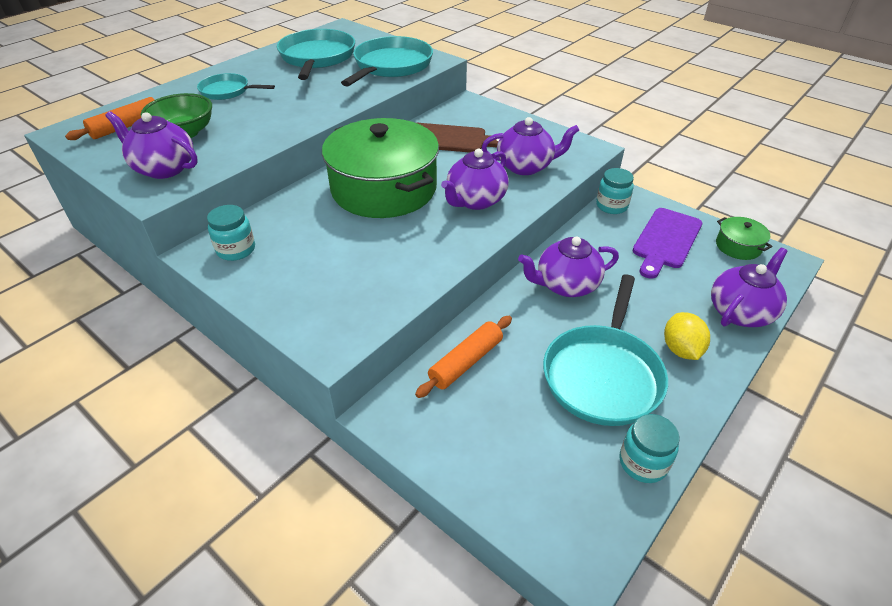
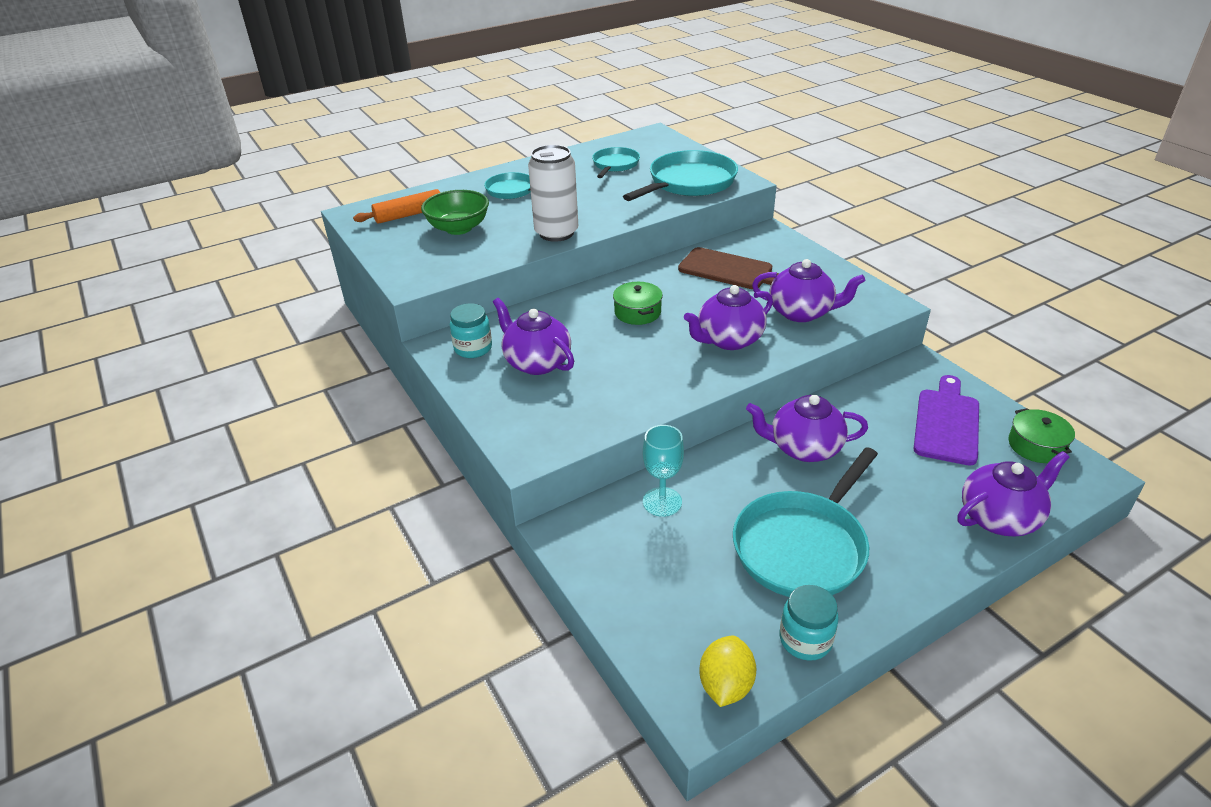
camera: 20 degrees right, 5 degrees down
purple teapot [105,111,198,179] -> purple teapot moved to [493,298,574,375]
turquoise pan [277,29,355,80] -> turquoise pan [592,147,640,178], size x0.57
green pot [322,118,439,218] -> green pot [613,282,663,325], size x0.41
orange rolling pin [415,316,512,398] -> turquoise goblet [643,425,684,517]
turquoise jar [596,168,634,214] -> none
purple cutting board [633,208,702,279] -> purple cutting board turned 150 degrees clockwise [913,375,979,466]
yellow lemon [664,312,710,360] -> yellow lemon moved to [699,636,756,707]
none -> white can [528,145,578,242]

